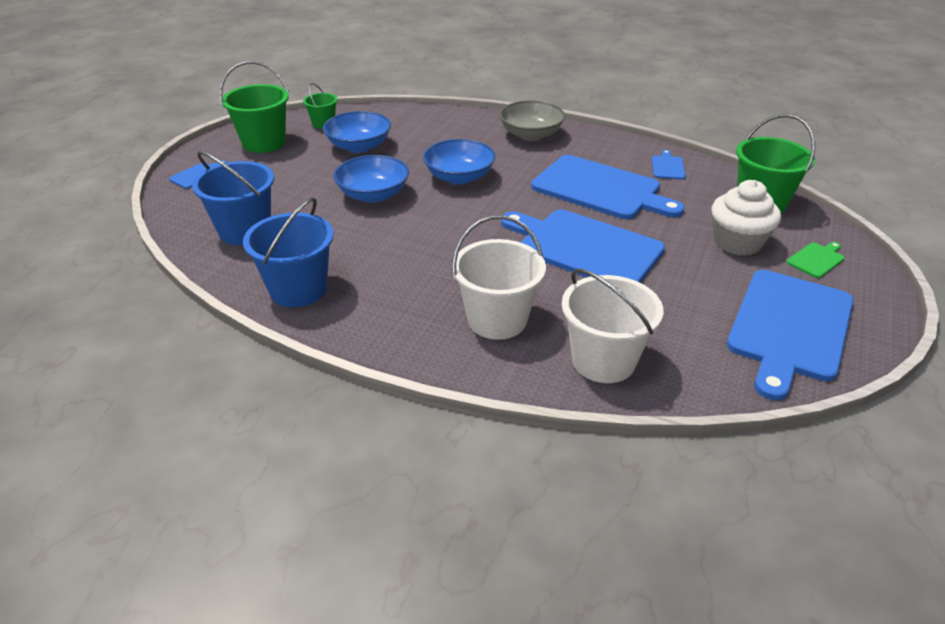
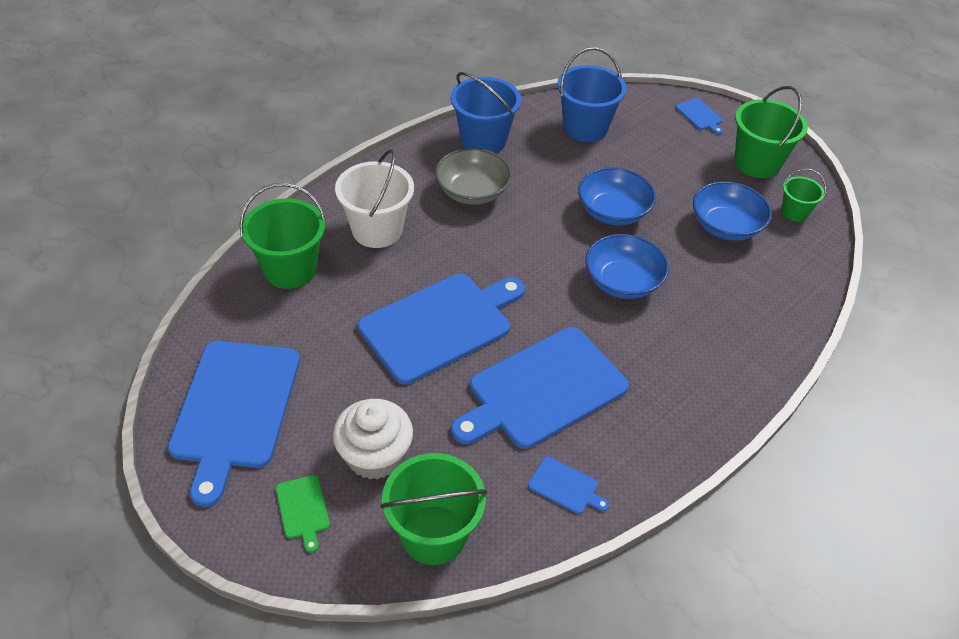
camera: 110 degrees right, 10 degrees up
grey bowl [499,101,565,141] -> grey bowl moved to [435,148,512,205]
white bucket [562,269,663,383] -> green bucket [239,183,326,289]
blue cutting board [727,270,853,400] -> blue cutting board turned 135 degrees counterclockwise [168,341,300,507]

